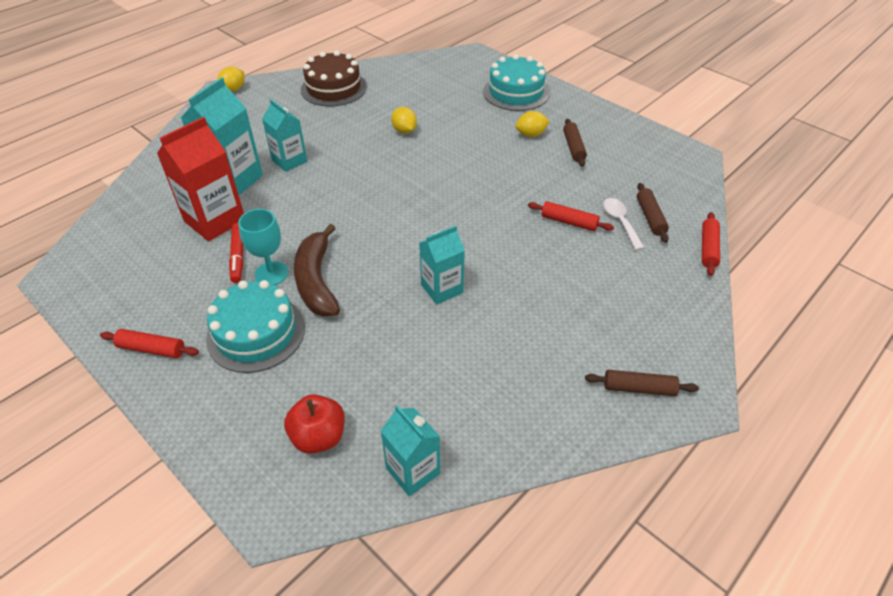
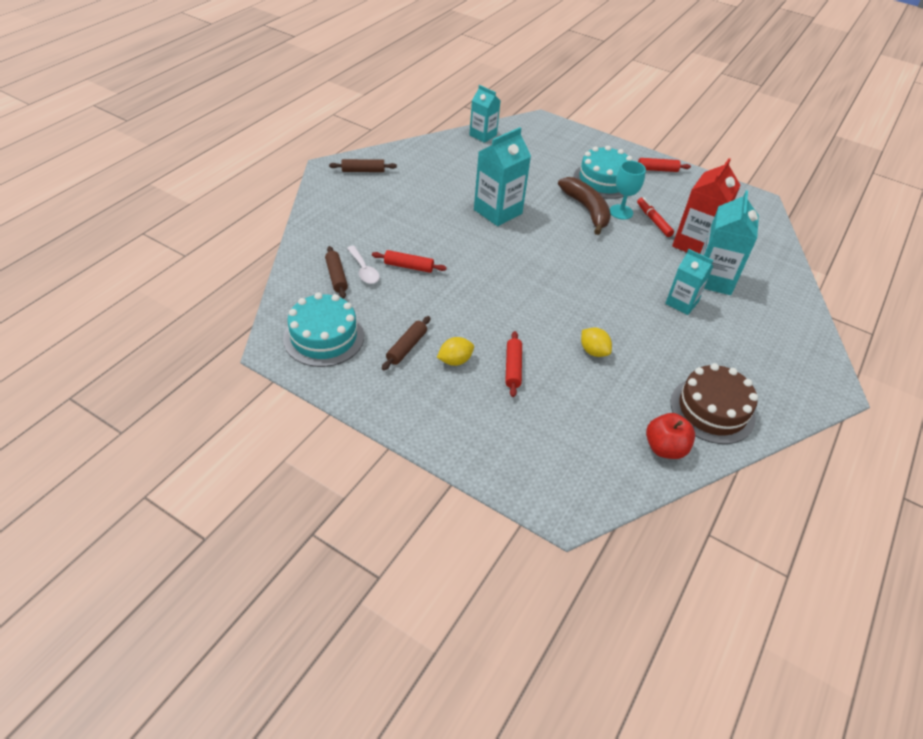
camera: 165 degrees right, 0 degrees up
yellow lemon [218,67,245,91] -> none
red apple [284,394,345,454] -> red apple moved to [646,413,695,459]
turquoise carton [419,226,465,304] -> turquoise carton [474,127,531,226], size x1.56
turquoise cake [483,54,550,111] -> turquoise cake moved to [283,293,364,367]
brown rolling pin [563,119,587,167] -> brown rolling pin turned 45 degrees clockwise [382,316,431,370]
red rolling pin [702,212,720,276] -> red rolling pin moved to [505,331,522,397]

